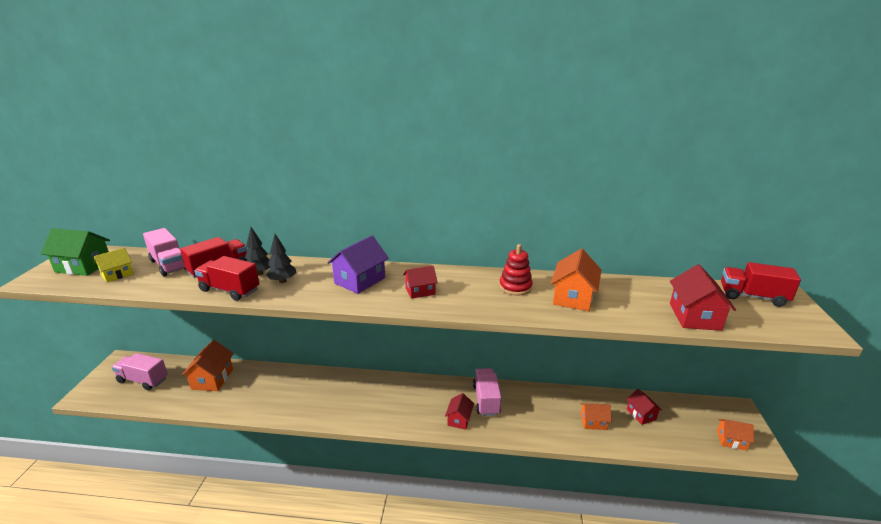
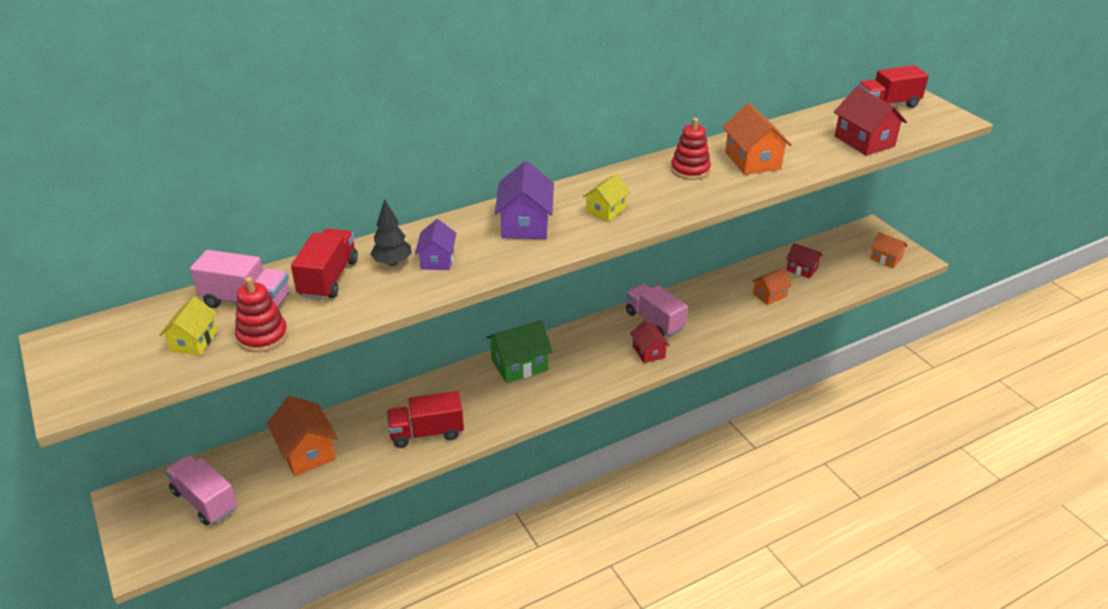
camera: 35 degrees left, 10 degrees up
green house [41,228,110,276] -> green house moved to [486,320,553,383]
pink truck [112,353,168,391] -> pink truck turned 60 degrees clockwise [165,454,237,525]
red truck [194,256,259,301] -> red truck moved to [387,391,464,448]
black tree [266,234,296,283] -> purple house [415,219,456,270]
red house [403,266,438,299] -> yellow house [583,174,631,222]
orange house [717,419,754,450] -> orange house turned 60 degrees clockwise [870,232,908,268]
none -> red stacking toy [235,277,288,352]

